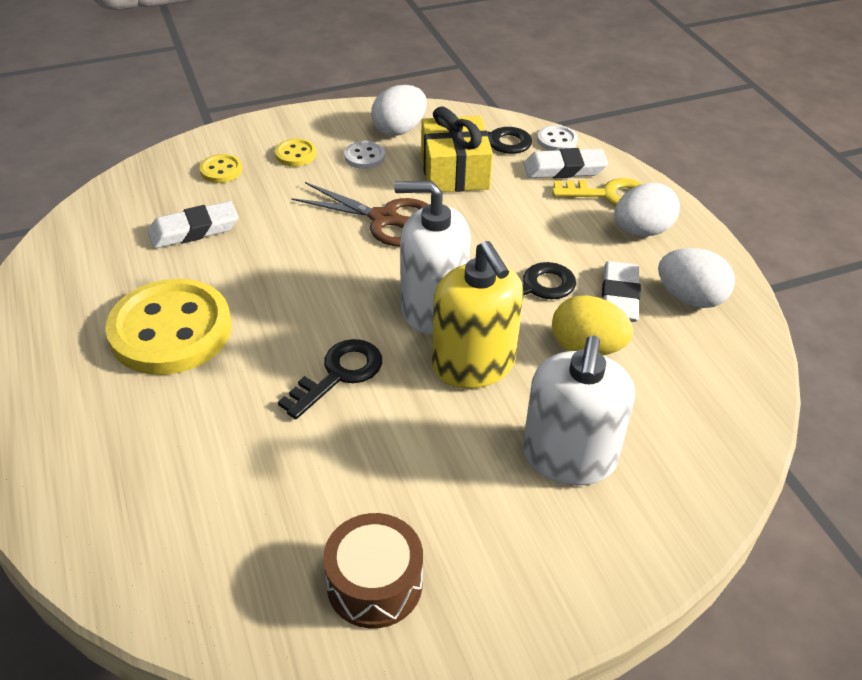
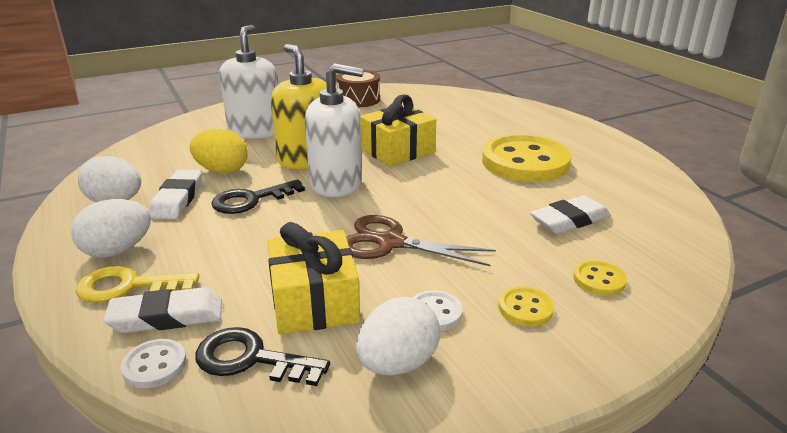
camera: 175 degrees right, 15 degrees down
black key [278,339,382,419] -> yellow gift [360,95,436,167]

